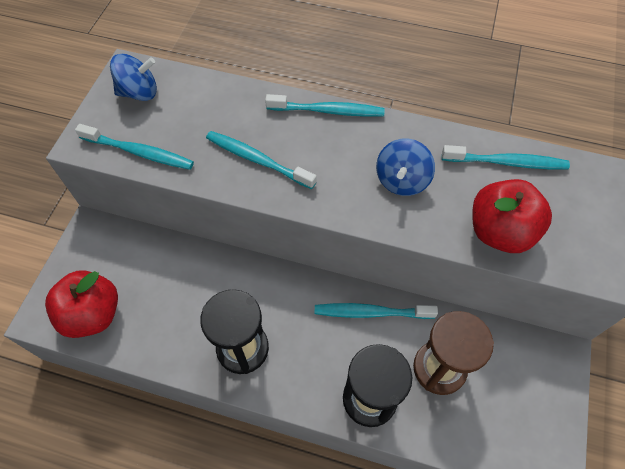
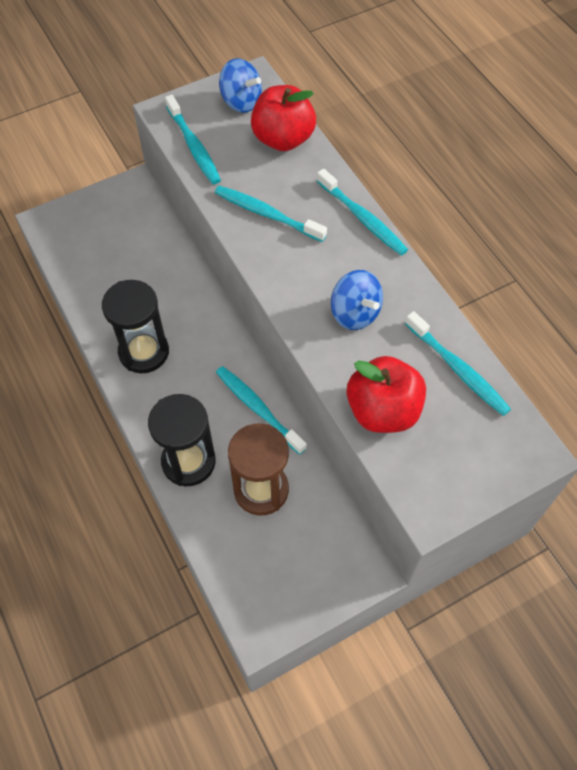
camera: 45 degrees right, 0 degrees up
red apple [45,270,118,338] -> red apple moved to [251,85,316,151]
turquoise toothbrush [206,131,317,189] -> turquoise toothbrush turned 45 degrees counterclockwise [215,186,327,242]
blue spinning top [376,138,435,196] -> blue spinning top turned 105 degrees counterclockwise [331,270,383,330]

